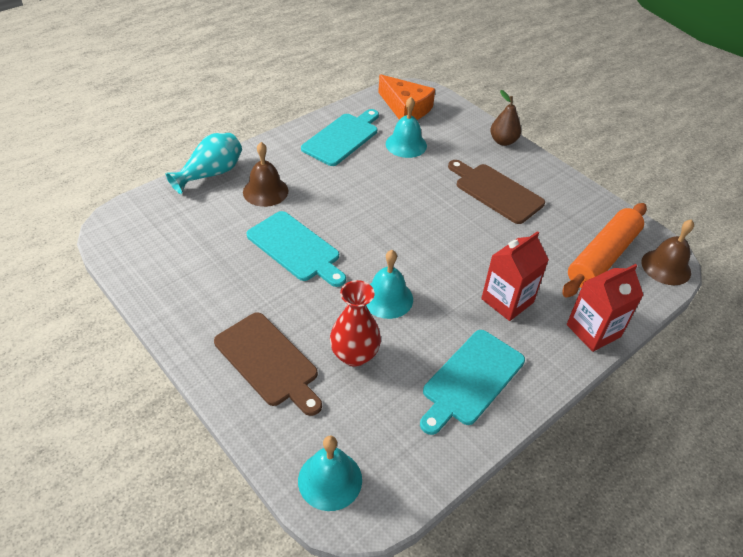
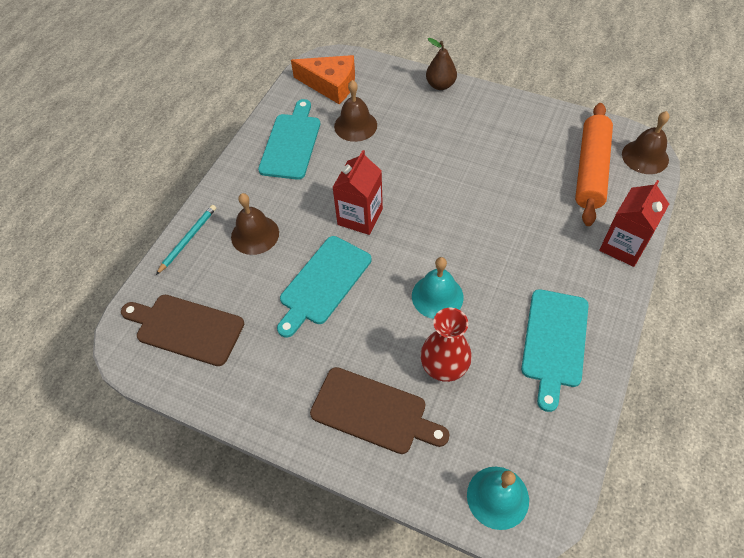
camera: 20 degrees left, 10 degrees up
turquoise vase [165,133,242,194] -> turquoise pencil [156,205,216,275]
turquoise cutting board [247,211,346,287] -> turquoise cutting board turned 105 degrees clockwise [277,236,371,338]
turquoise bell [386,97,427,158] -> brown bell [334,80,377,142]
brown cutting board [448,160,545,224] -> brown cutting board moved to [121,295,244,366]
red carton [481,231,549,321] -> red carton moved to [332,150,383,235]

